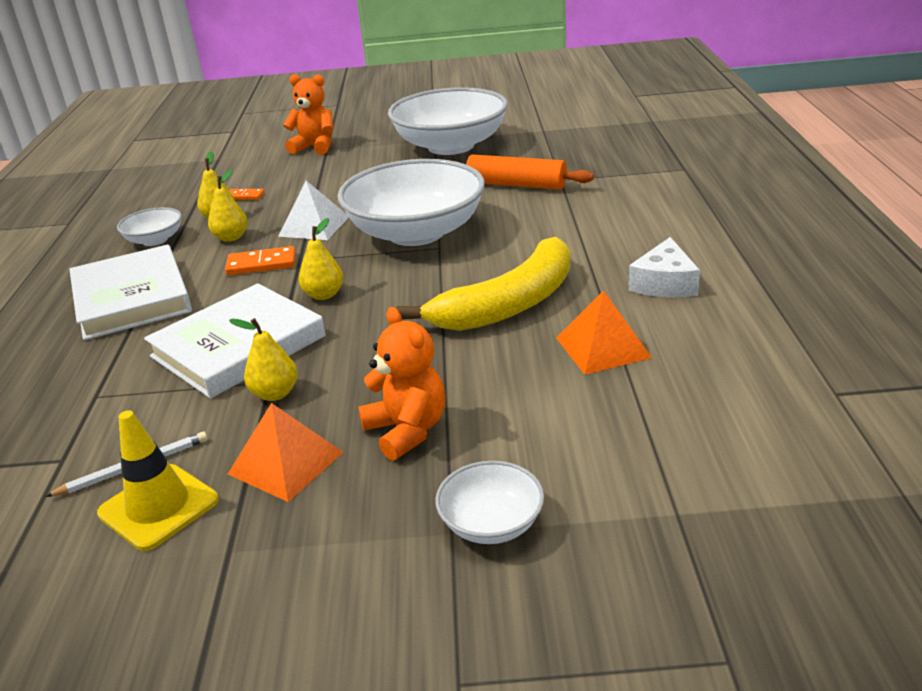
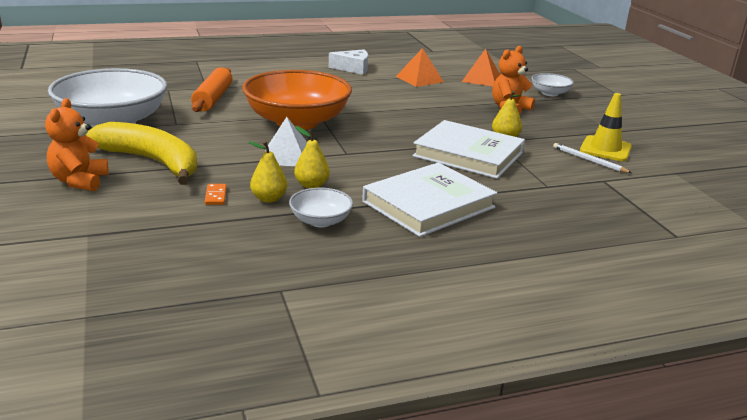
camera: 110 degrees left, 5 degrees down
orange domino [225,246,296,275] -> none
orange pyramid [228,403,344,502] -> orange pyramid moved to [462,49,500,86]
yellow pear [299,218,343,300] -> none
white bowl [338,159,485,246] -> orange bowl [242,70,352,130]
yellow banana [396,237,570,331] -> yellow banana moved to [86,122,197,185]

